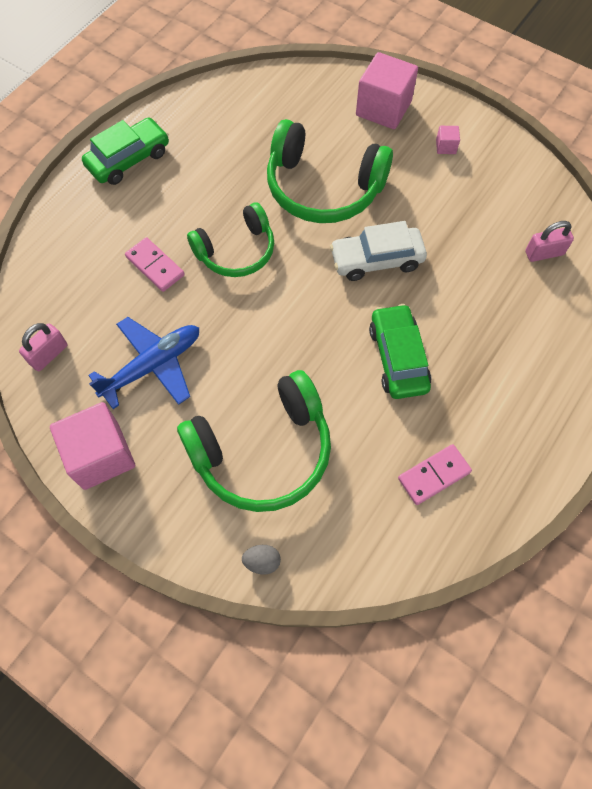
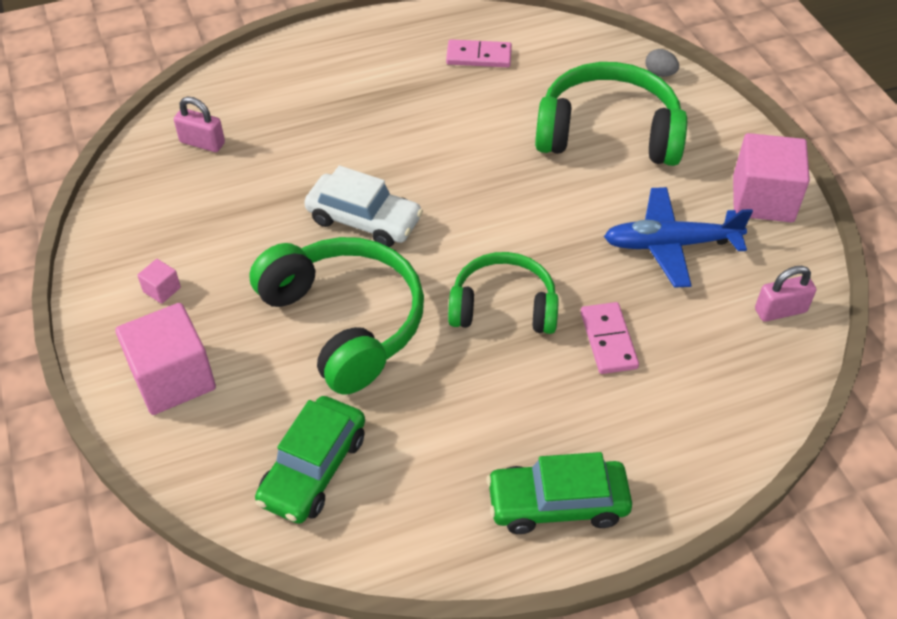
camera: 145 degrees left, 15 degrees down
green car [369,304,431,399] -> green car moved to [255,396,365,524]

